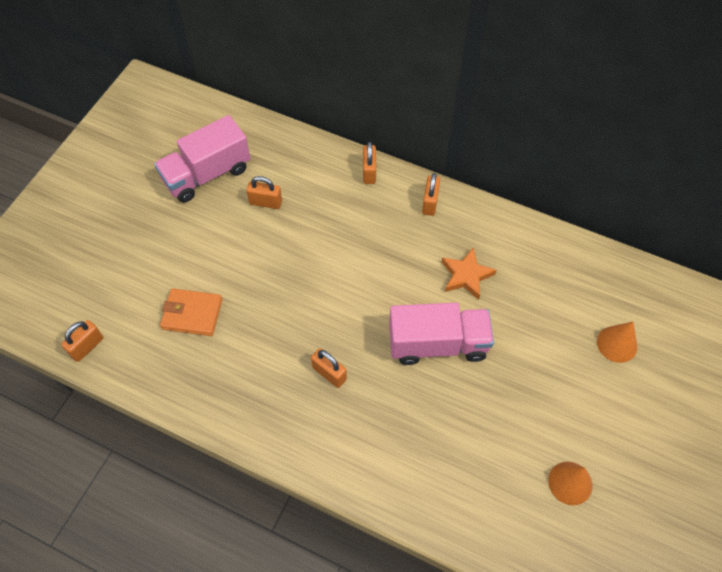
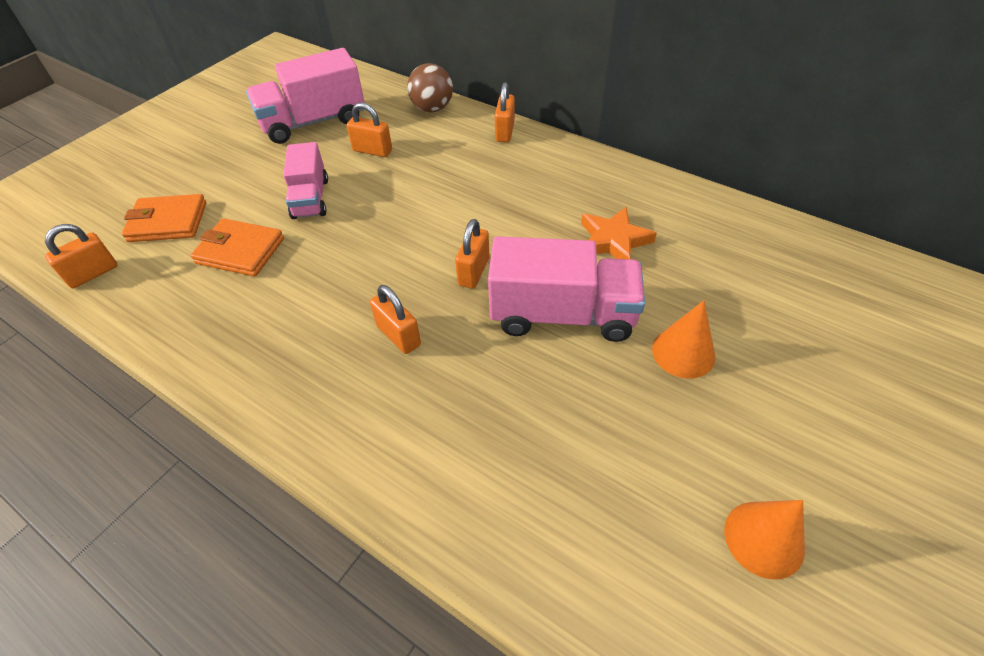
camera: 10 degrees right, 10 degrees down
orange padlock [422,173,440,216] -> orange padlock moved to [455,219,489,289]
orange cone [597,322,637,363] -> orange cone moved to [652,300,715,379]
none -> orange wallet [122,194,207,242]
none -> pink truck [283,142,328,219]
none -> brown ball [407,63,453,112]

